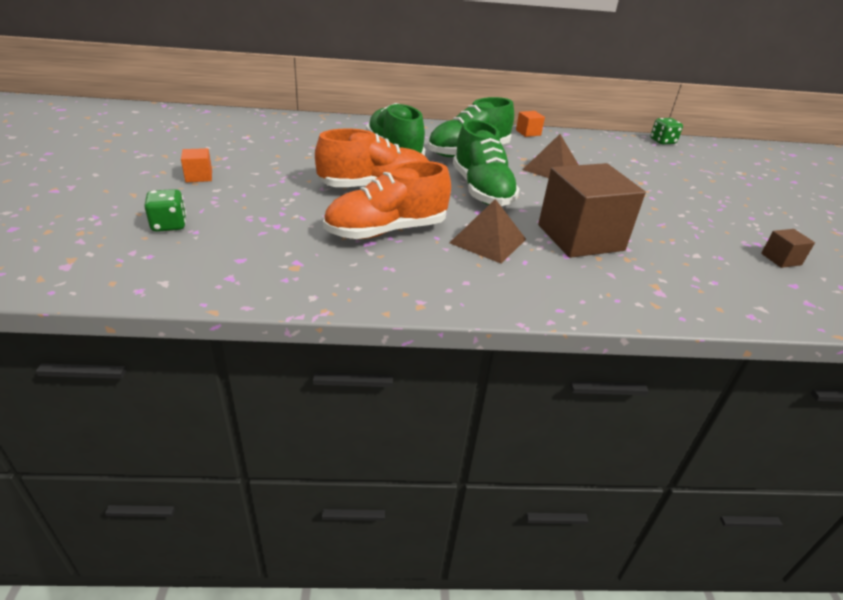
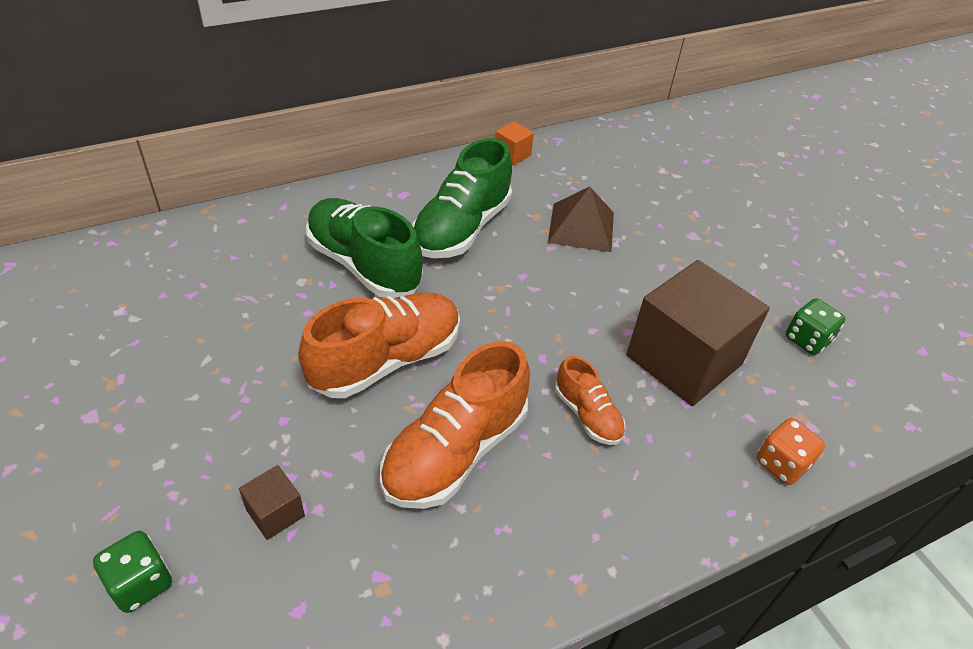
camera: 25 degrees left, 10 degrees up
orange cube [181,148,212,182] -> none
brown pyramid [450,199,526,263] -> orange shoe [555,356,626,445]
green shoe [453,120,520,206] -> none
green dice [650,118,683,145] -> green dice moved to [786,298,845,355]
brown cube [761,229,815,268] -> brown cube moved to [239,465,305,540]
none -> orange dice [757,418,825,485]

